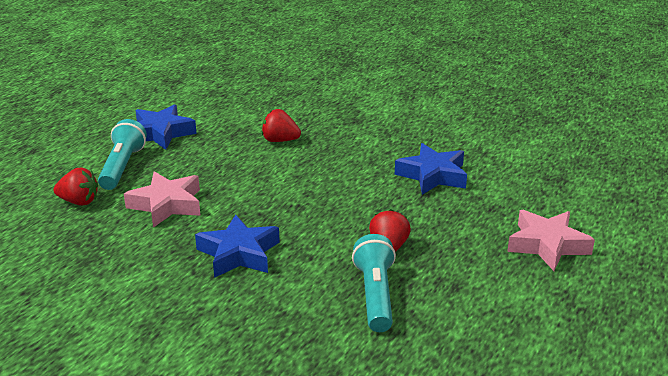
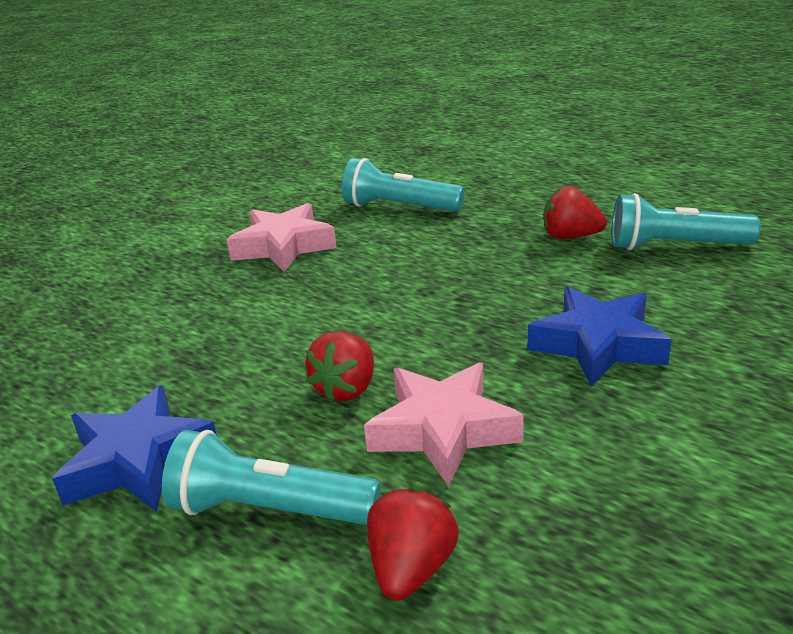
camera: 80 degrees left, 0 degrees up
red strawberry [262,109,301,142] -> red strawberry moved to [305,332,374,402]
blue star [395,143,467,195] -> turquoise flashlight [342,158,465,212]
pink star [507,210,595,271] -> pink star moved to [227,203,337,272]

